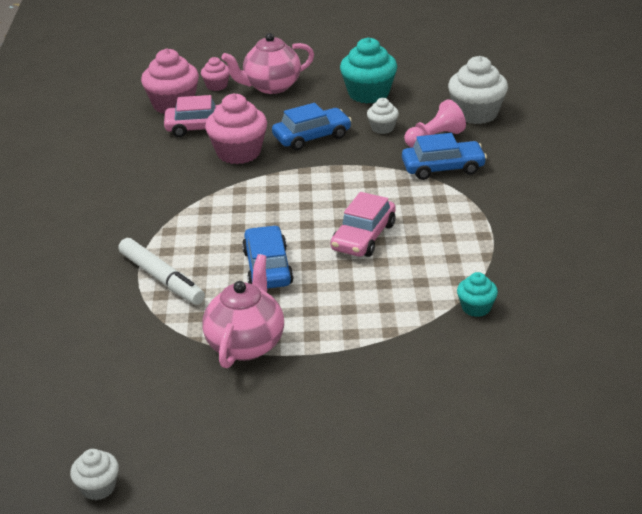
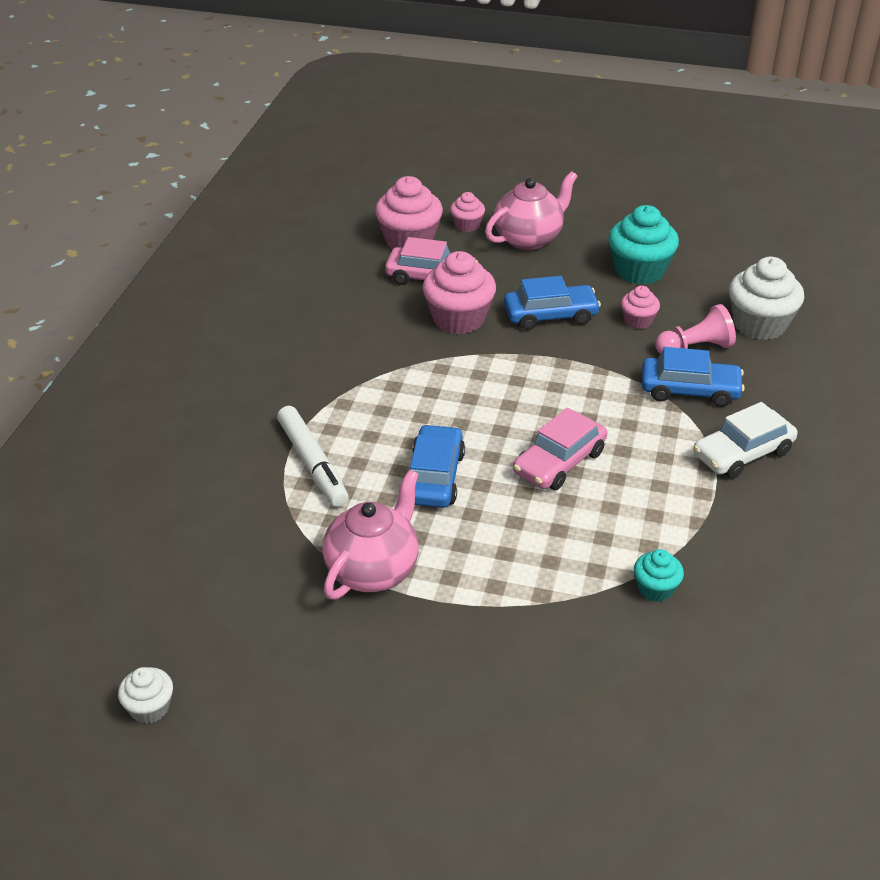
camera: 15 degrees right, 5 degrees up
pink teapot [221,33,314,94] -> pink teapot turned 150 degrees clockwise [485,171,577,250]
white cupcake [367,98,399,134] -> pink cupcake [621,286,660,329]
none -> white car [693,402,798,479]

